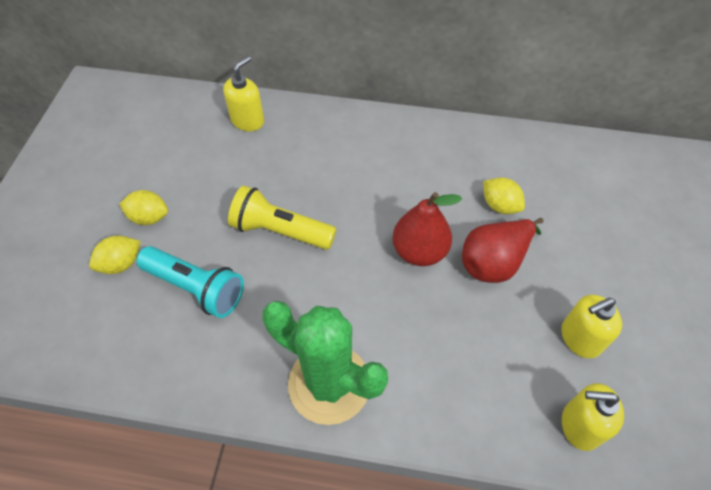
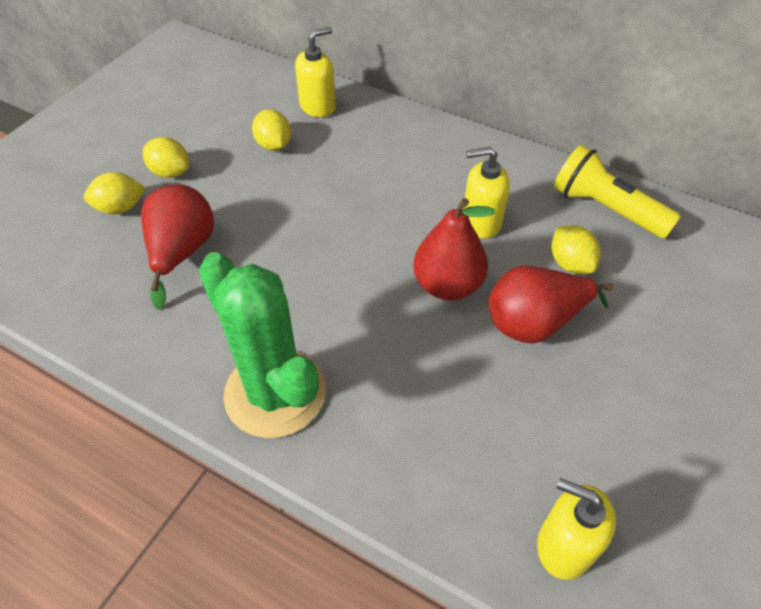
camera: 20 degrees right, 5 degrees down
turquoise flashlight [137,246,244,318] -> red pear [141,184,214,310]
yellow flashlight [228,185,337,250] -> yellow flashlight moved to [554,145,681,239]
yellow soap dispenser [561,295,622,358] -> yellow soap dispenser moved to [463,147,510,239]
none -> yellow lemon [252,109,291,151]

